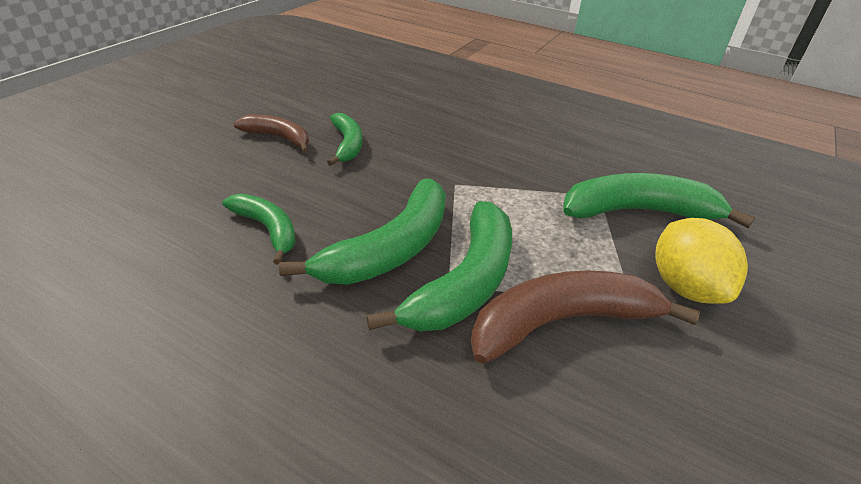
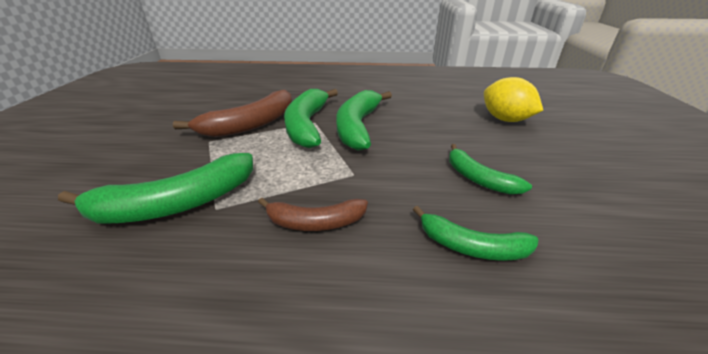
camera: 155 degrees right, 5 degrees down
green banana [222,194,296,265] -> green banana moved to [413,206,538,261]
brown banana [234,114,309,153] -> brown banana moved to [258,198,368,231]
yellow lemon [655,218,748,304] -> yellow lemon moved to [484,77,543,122]

